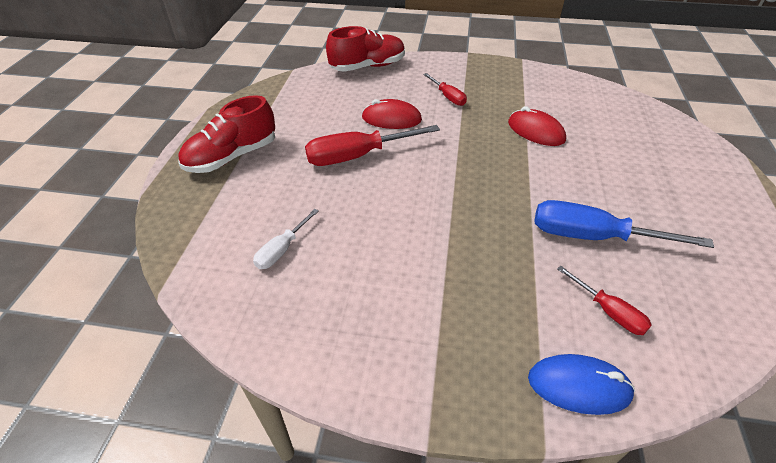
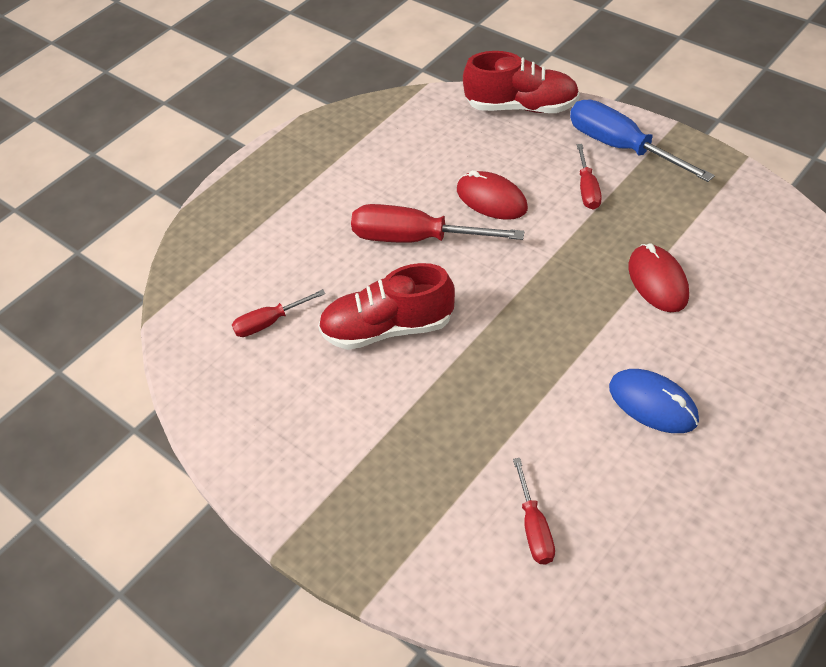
camera: 35 degrees right, 5 degrees up
red shoe [178,95,275,173] -> red shoe moved to [318,263,455,350]
white screwdriver [253,209,319,269] -> red screwdriver [232,289,325,337]
blue mouse [528,354,635,415] -> blue mouse moved to [609,369,699,433]
blue screwdriver [534,200,714,248] -> blue screwdriver moved to [570,100,715,182]

